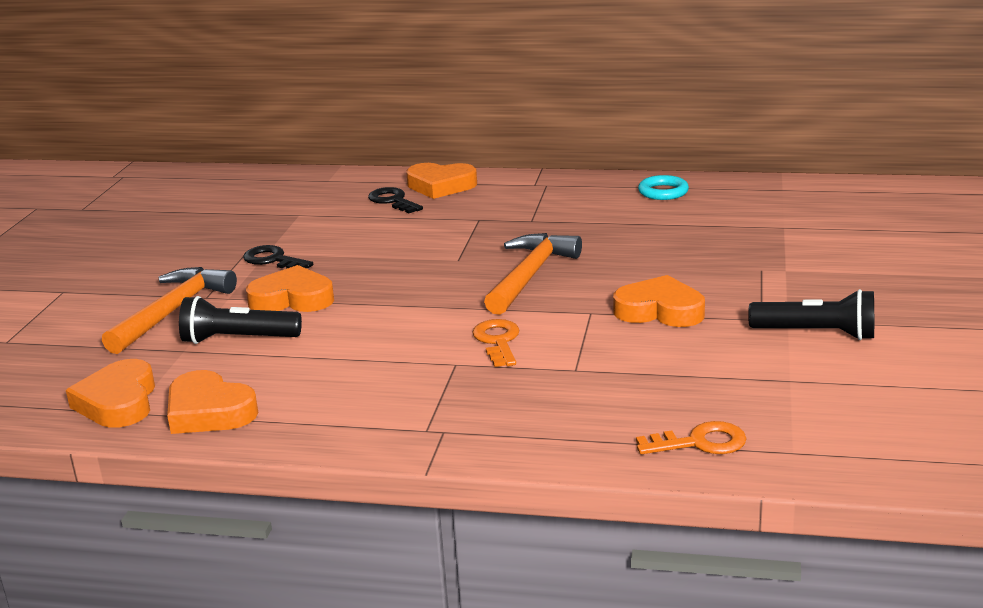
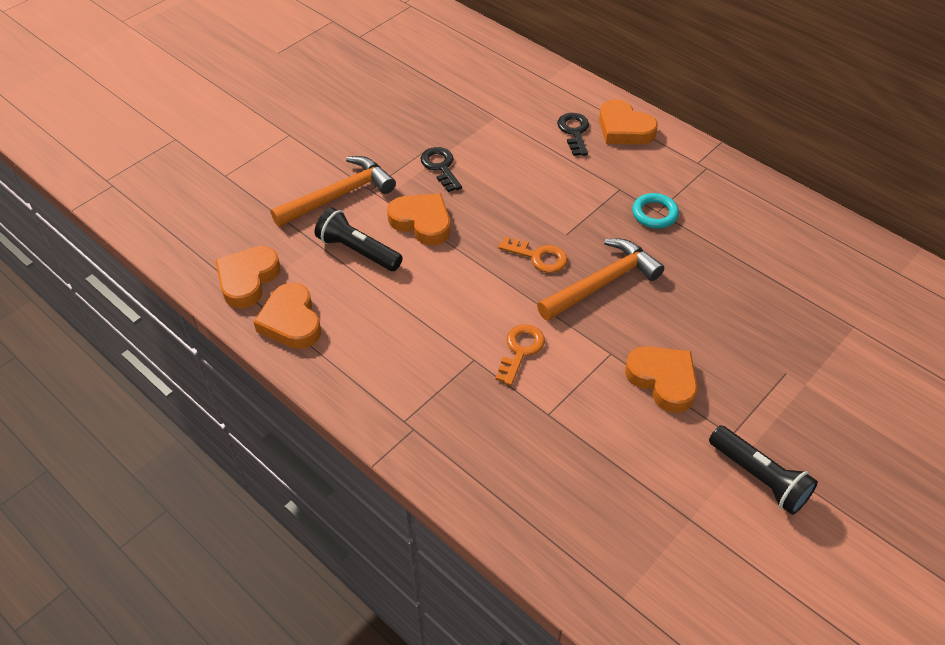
camera: 30 degrees right, 25 degrees up
orange key [636,421,747,454] -> orange key moved to [498,237,568,273]
turquoise ring [638,175,689,200] -> turquoise ring moved to [632,193,679,228]

